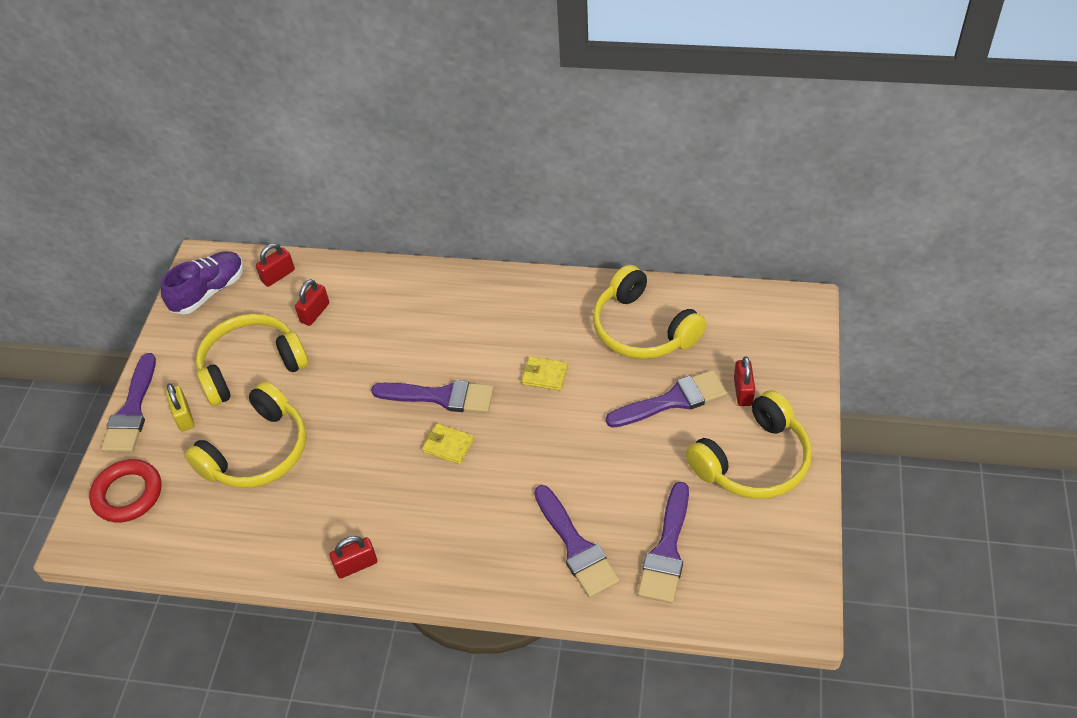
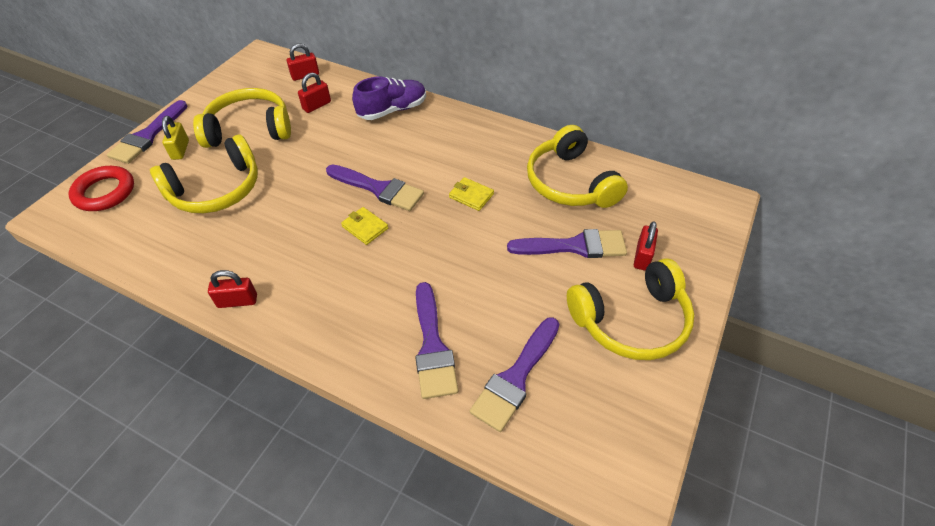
camera: 15 degrees right, 0 degrees up
purple shoe [161,251,244,315] -> purple shoe moved to [352,77,426,120]

